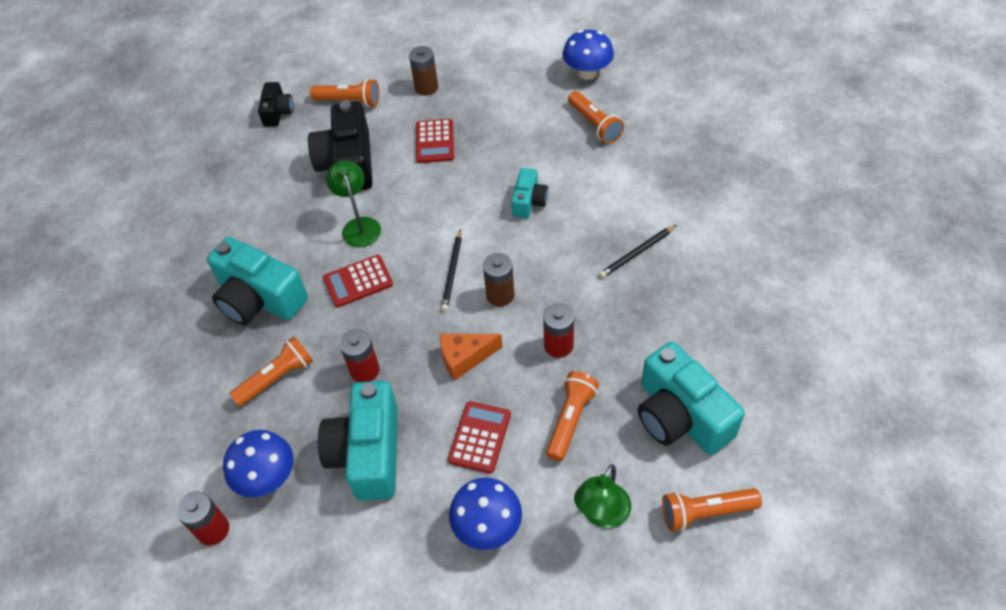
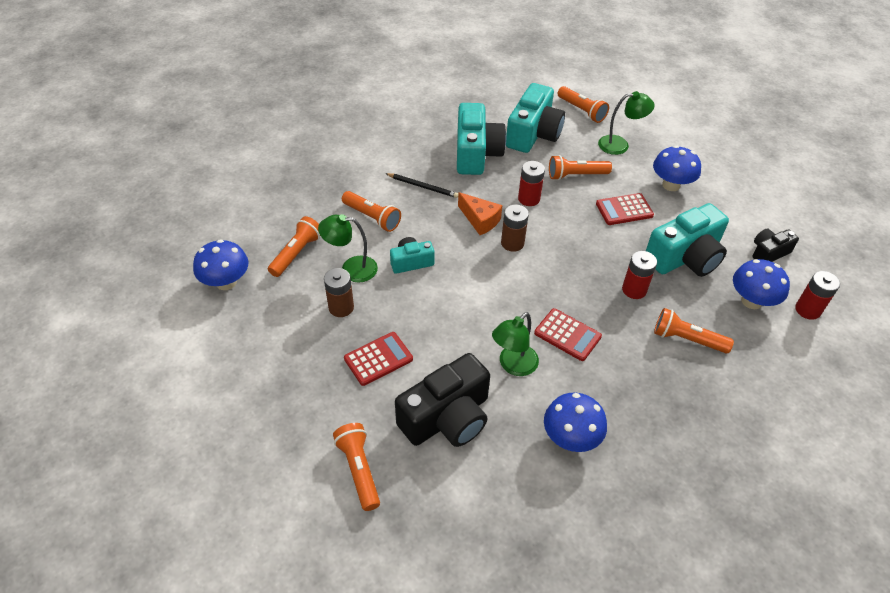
camera: 125 degrees left, 5 degrees down
turquoise camera [207,237,308,325] -> turquoise camera moved to [457,103,506,175]
black camera [258,82,294,127] -> black camera moved to [752,228,799,262]
brown battery [409,46,438,96] -> brown battery moved to [324,268,354,317]
orange cheese [440,334,502,381] -> orange cheese moved to [458,192,502,235]
black pencil [441,229,462,311] -> none
none -> green lamp [318,214,378,282]
none -> orange flashlight [342,191,401,232]
none -> blue mushroom [544,393,607,452]

